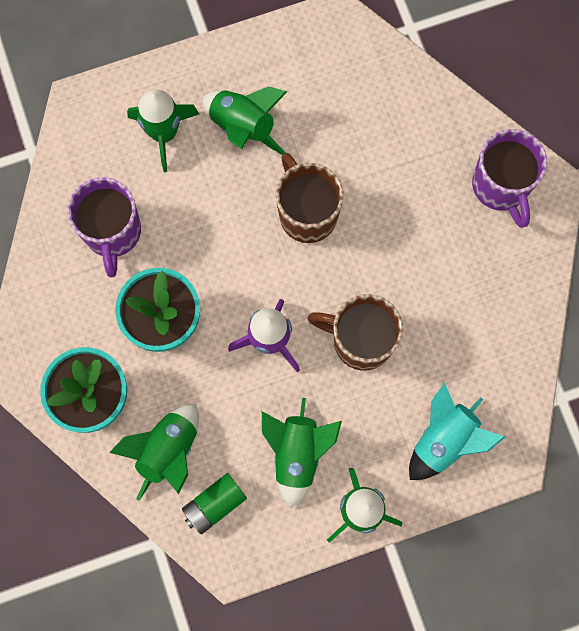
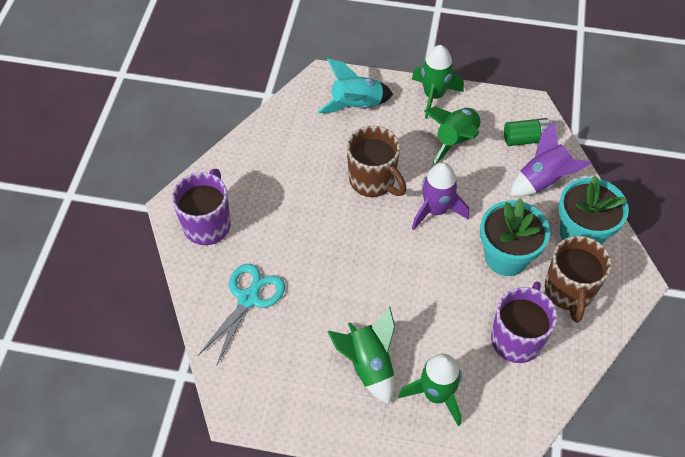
camera: 150 degrees left, 20 degrees down
green rocket [109,404,199,501] -> purple rocket [510,121,591,196]
brown mug [276,153,344,243] -> brown mug moved to [545,236,612,323]
none -> turquoise scissors [198,264,285,366]

